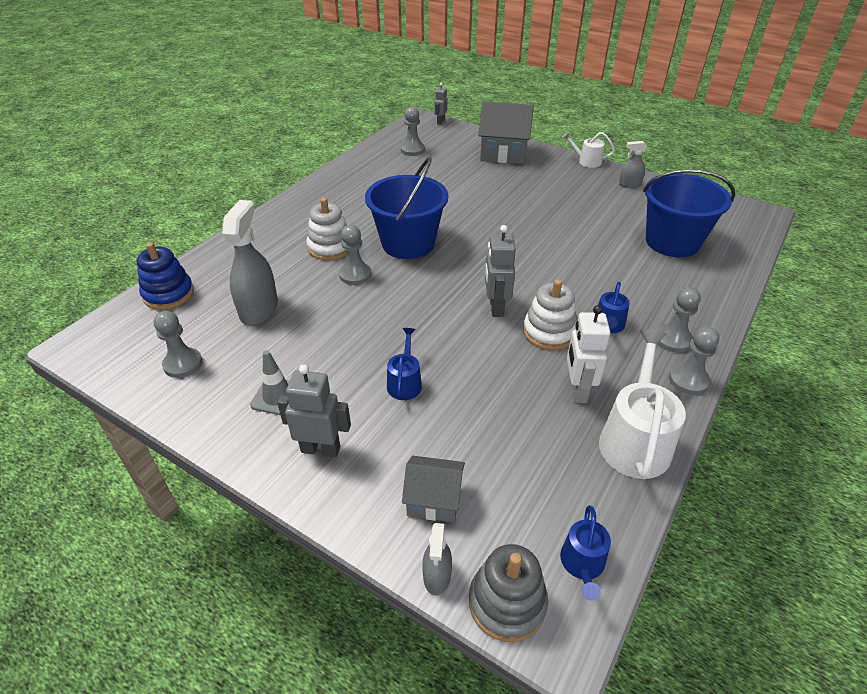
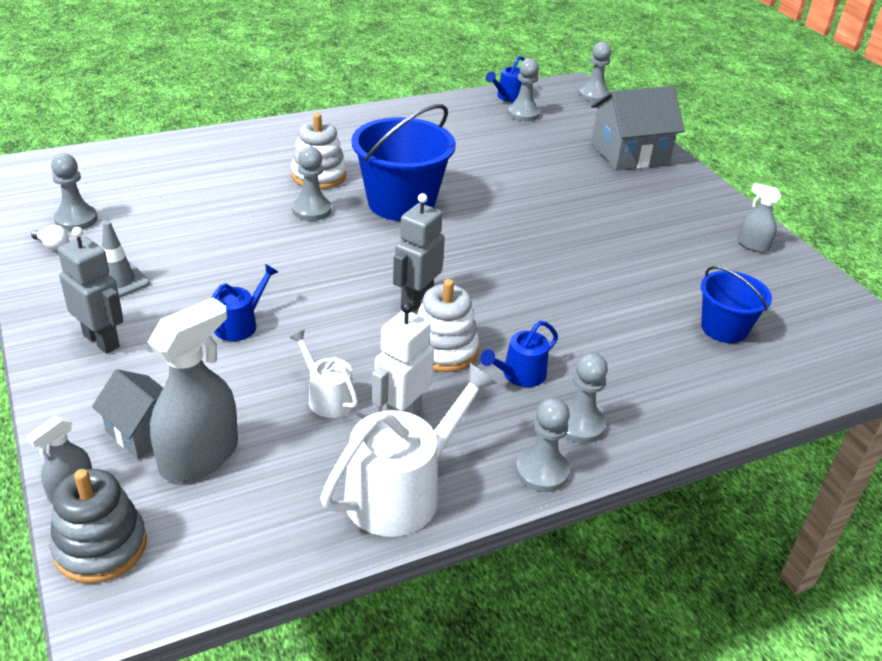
camera: 30 degrees right, 5 degrees down
blue stacking toy [137,242,194,310] -> none
grey spray bottle [222,200,278,326] -> grey spray bottle moved to [148,298,238,482]
grey robot [435,83,447,125] -> grey pawn [579,42,611,103]
grey house [478,101,534,164] -> grey house turned 60 degrees counterclockwise [591,86,685,170]
blue watering can [560,505,611,601] -> blue watering can moved to [486,56,525,102]
white watering can [562,132,615,168] -> white watering can moved to [289,330,358,418]
blue bucket [643,169,735,257] -> blue bucket [701,266,772,343], size x0.59
none -> white light bulb [31,225,69,250]

